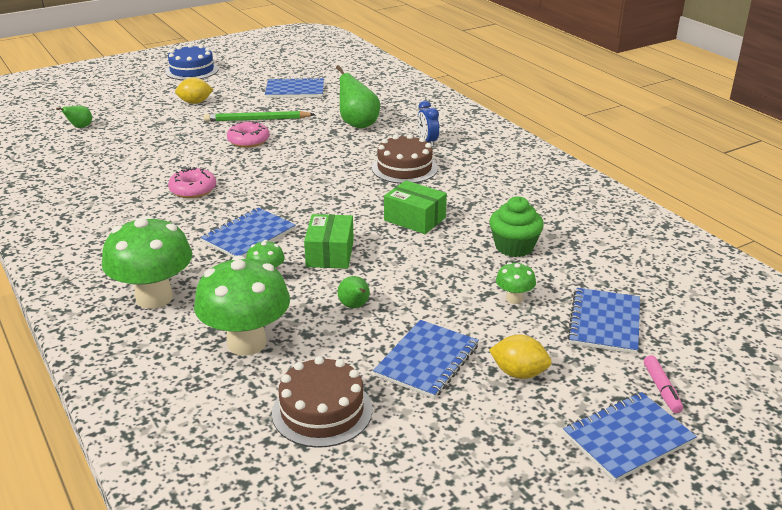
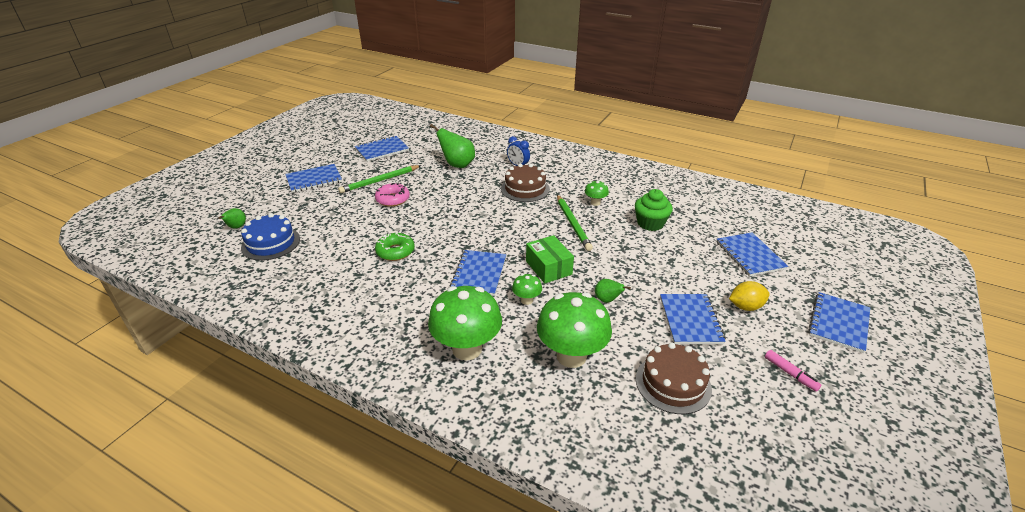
camera: 30 degrees left, 5 degrees up
blue cake [165,44,219,80] -> blue cake moved to [241,213,300,260]
pink donut [168,167,216,198] -> green donut [375,232,415,261]
yellow lemon [175,77,214,104] -> blue notebook [285,164,342,193]
green box [384,180,447,234] -> green pencil [557,195,593,251]
green mushroom [496,262,536,304] -> green mushroom moved to [585,180,609,206]
pink marker [644,355,683,413] -> pink marker moved to [765,350,821,392]

